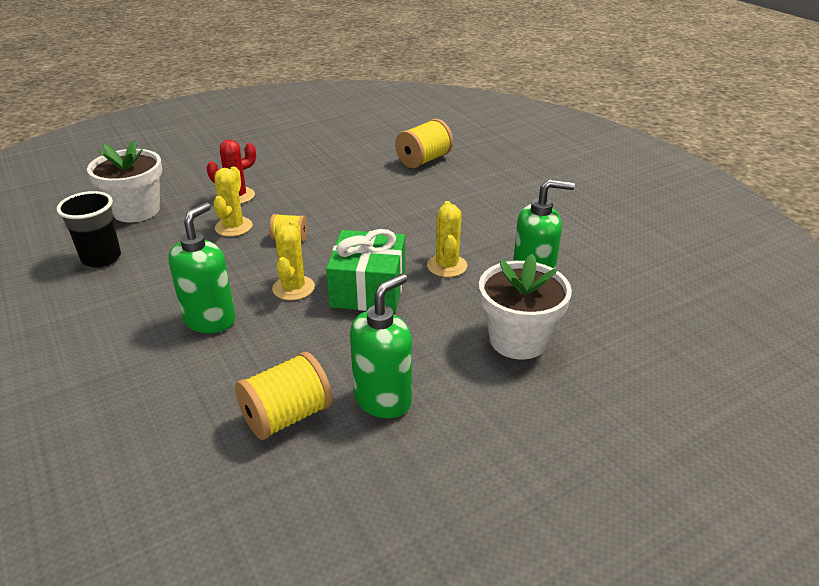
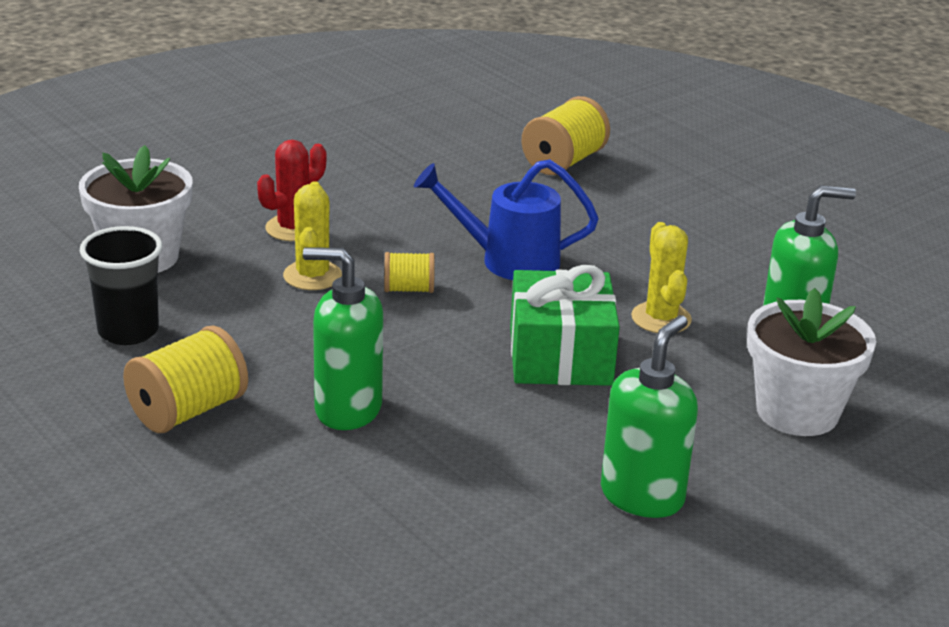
camera: 10 degrees left, 5 degrees down
green soap dispenser [169,202,236,333] -> green soap dispenser turned 90 degrees counterclockwise [303,247,383,430]
yellow spool [235,352,332,440] -> yellow spool moved to [123,326,248,433]
yellow cactus [272,221,315,300] -> none
none -> blue watering can [414,159,598,280]

